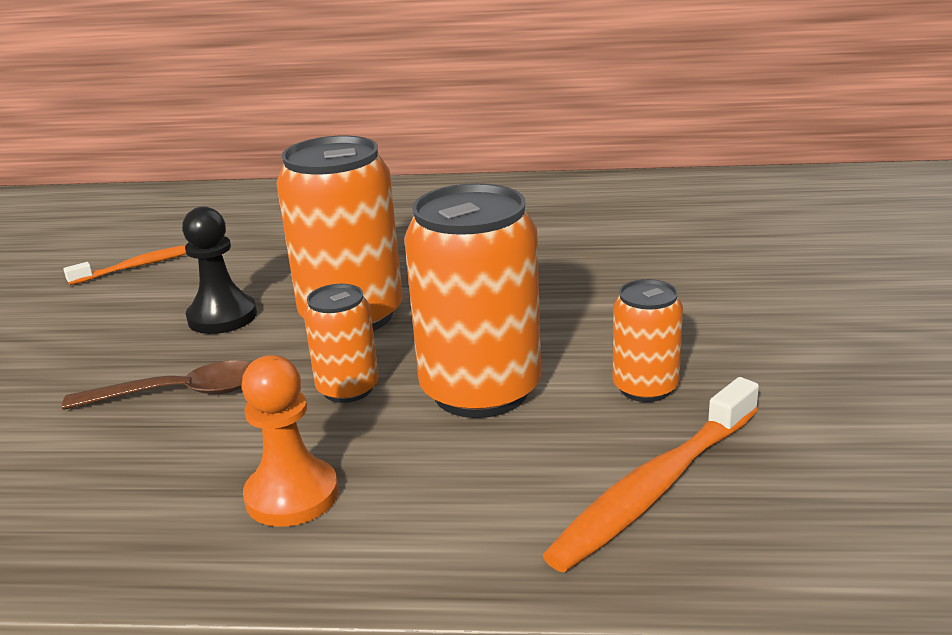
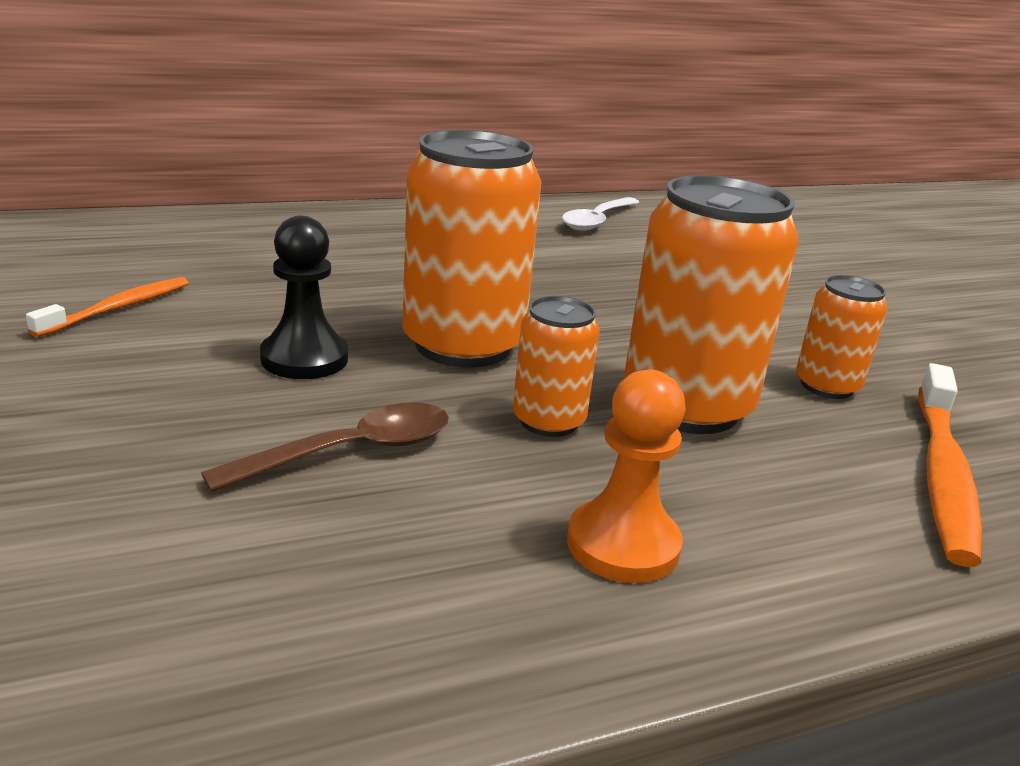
camera: 30 degrees left, 0 degrees up
none -> white spoon [562,197,639,231]

